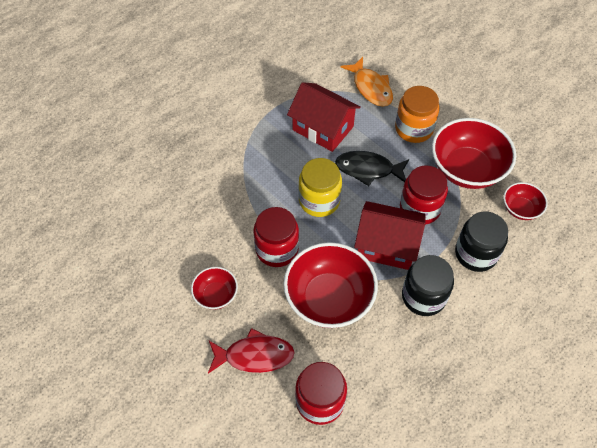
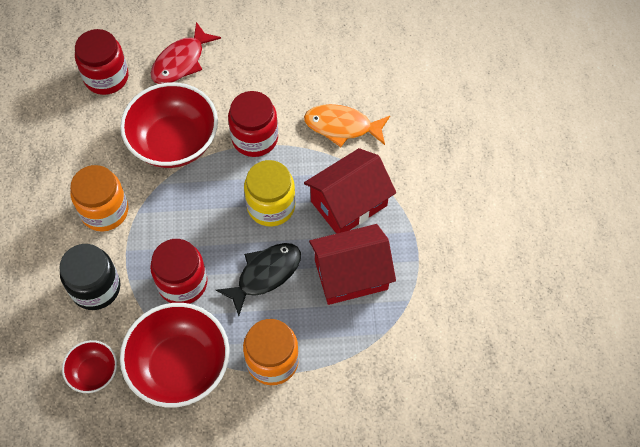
camera: 130 degrees right, 5 degrees up
red bowl [191,267,238,310] -> none
orange fish [340,57,393,107] -> orange fish moved to [304,104,390,147]
red house [354,201,426,270] -> red house moved to [304,148,396,234]
black jar [402,255,454,316] -> orange jar [70,165,128,232]

